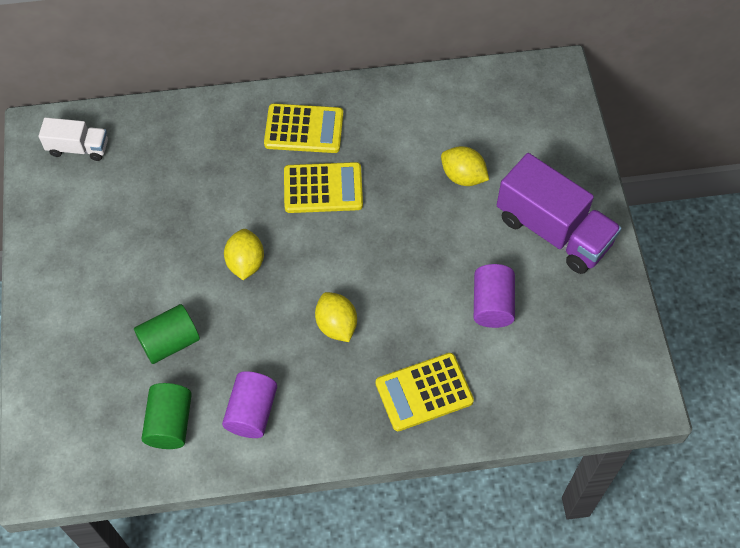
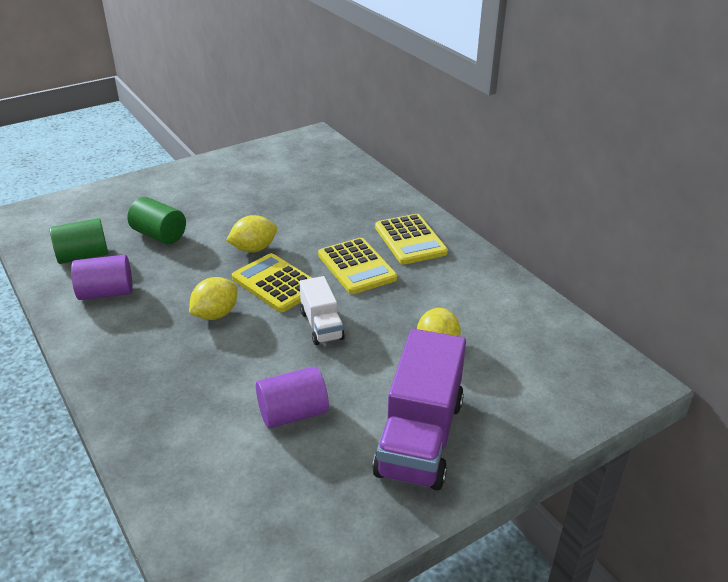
camera: 65 degrees right, 25 degrees down
white truck [39,117,108,161] -> white truck moved to [300,276,345,345]
yellow calculator [376,353,474,431] -> yellow calculator moved to [232,253,312,312]

